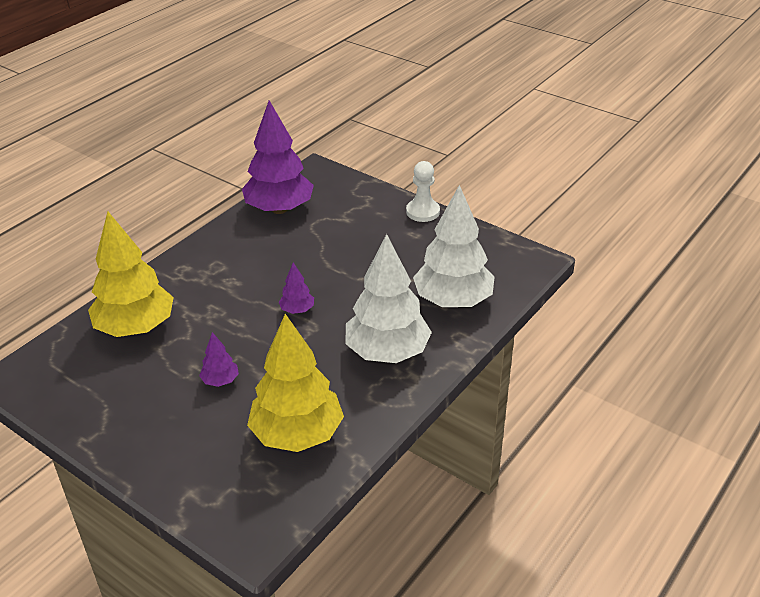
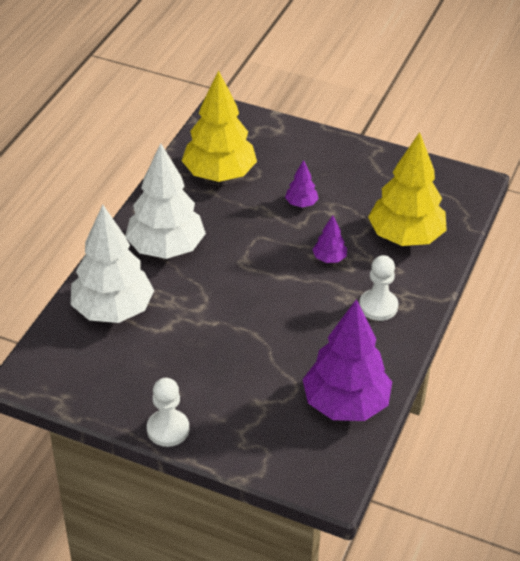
camera: 165 degrees right, 5 degrees up
purple tree [279,263,314,314] -> purple tree moved to [312,215,347,263]
none -> white pawn [359,255,398,321]

